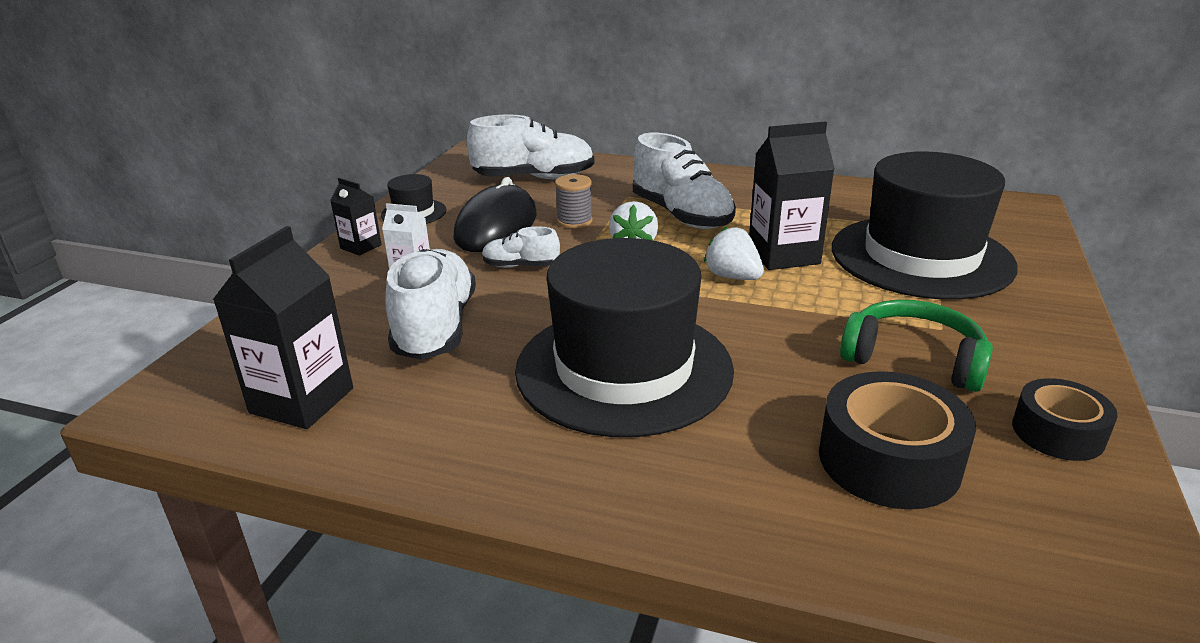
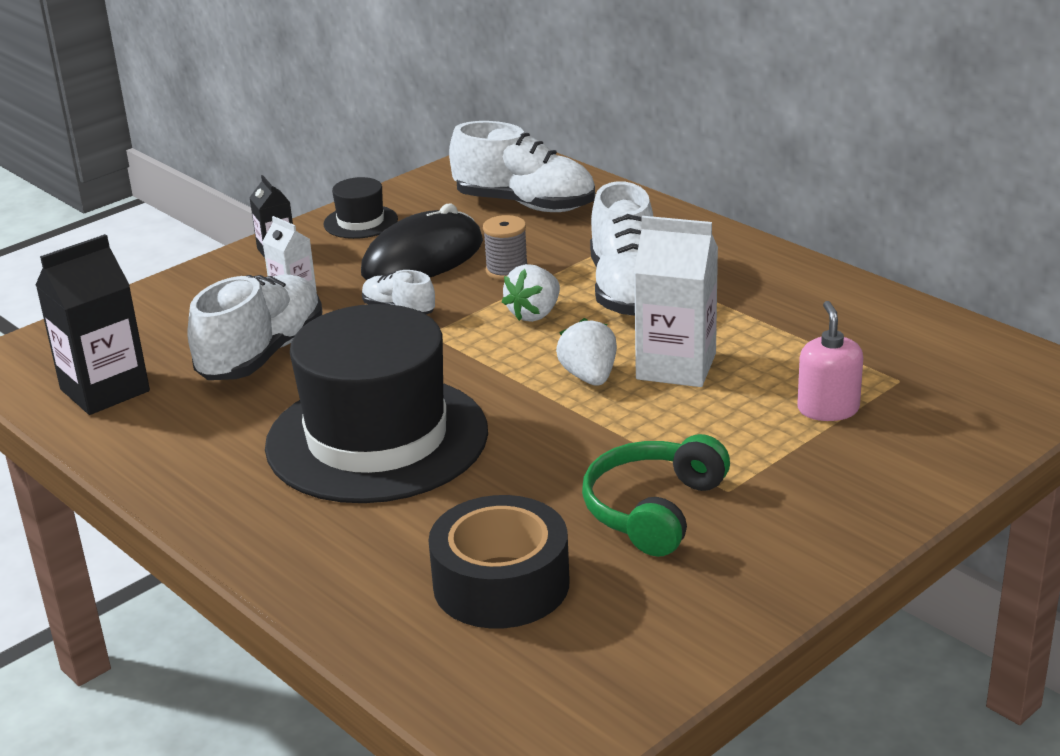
camera: 30 degrees right, 0 degrees up
black carton [749,122,835,270] -> white carton [634,216,718,387]
black hat [832,152,1018,300] -> pink soap dispenser [797,301,863,421]
green headphones [840,300,993,392] -> green headphones turned 120 degrees counterclockwise [582,434,730,557]
black tape [1012,378,1118,461] -> none

